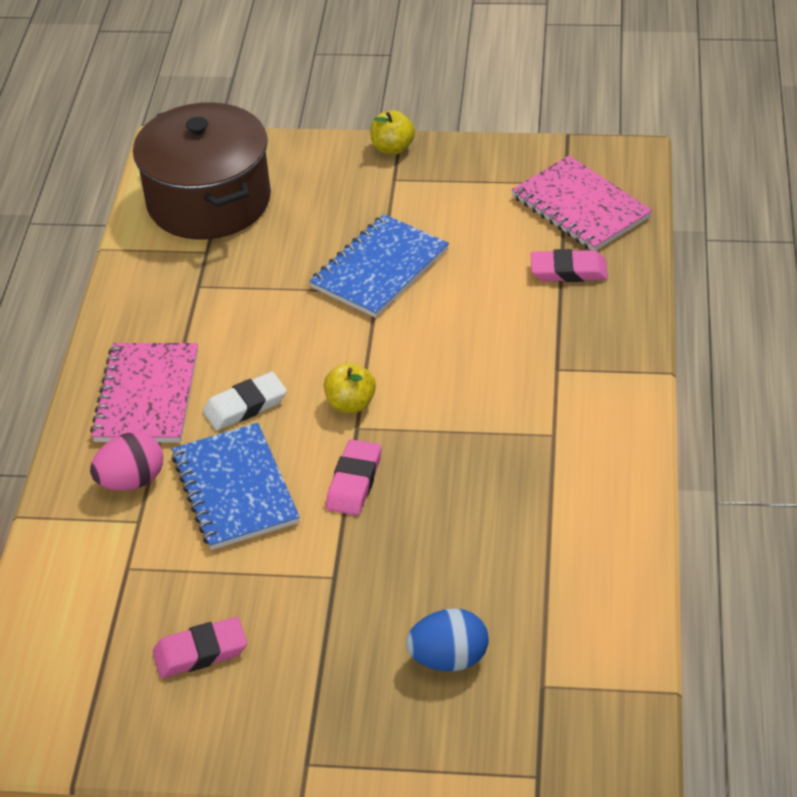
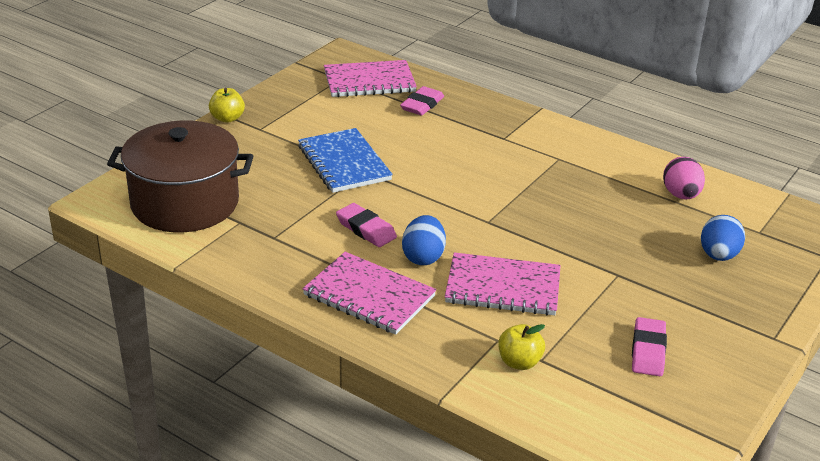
camera: 65 degrees left, 10 degrees down
pink egg [90,432,163,490] -> pink egg moved to [663,157,705,200]
blue notebook [171,423,300,550] -> pink notebook [445,252,561,315]
white eraser [203,372,287,431] -> blue egg [402,215,446,265]
yellow apple [324,362,376,413] -> yellow apple moved to [498,324,545,370]
pink eraser [326,439,381,516] -> pink eraser moved to [336,203,397,247]

